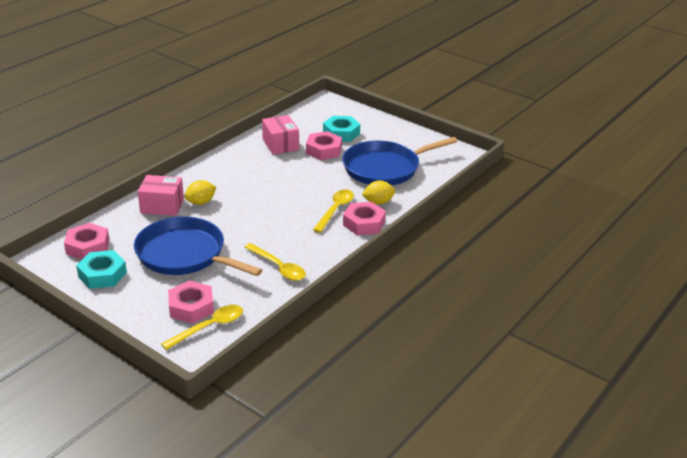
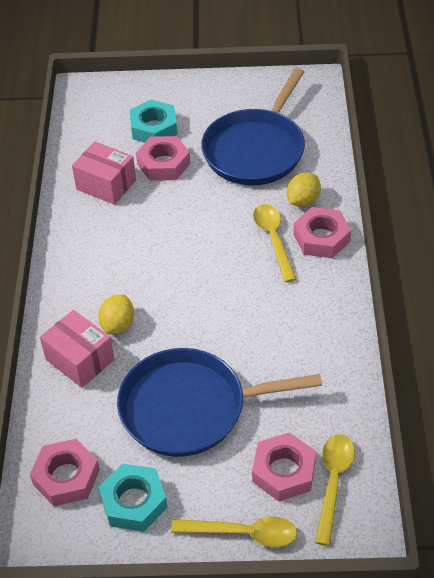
camera: 35 degrees left, 15 degrees up
pink box [138,175,184,216] -> pink box turned 75 degrees clockwise [40,310,115,388]
yellow spoon [244,243,306,281] -> yellow spoon moved to [171,516,297,547]

